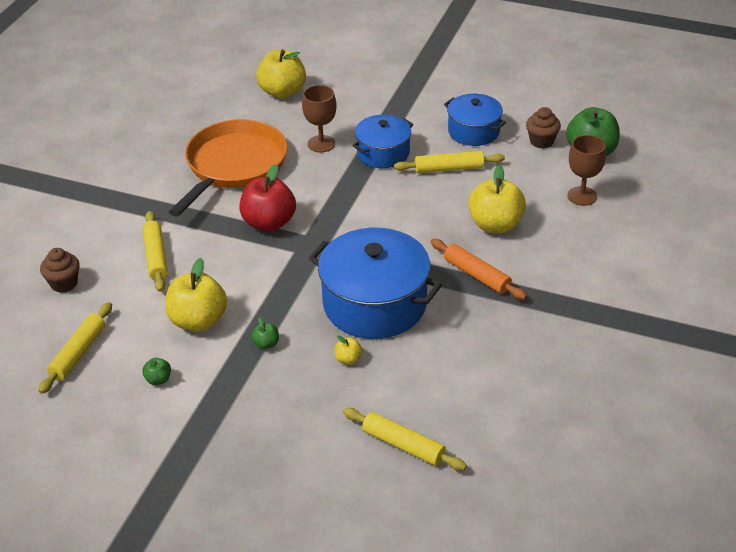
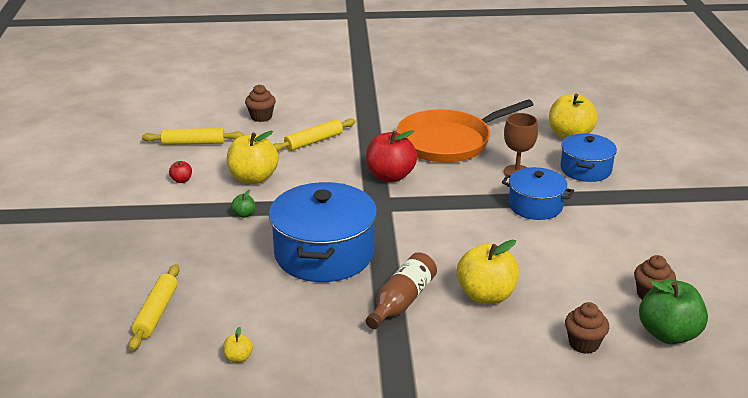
camera: 65 degrees right, 10 degrees down
green apple [142,358,171,385] -> red apple [169,161,192,183]
orange pan [169,119,287,217] -> orange pan turned 150 degrees clockwise [397,99,534,162]
yellow apple [335,335,362,365] -> yellow apple moved to [223,327,253,363]
yellow rolling pin [394,151,505,173] -> none
orange rolling pin [430,239,527,300] -> brown bottle [366,252,437,329]
blue pot [444,94,506,146] -> blue pot moved to [560,134,617,182]
brown goblet [567,135,606,206] -> brown cupcake [565,302,609,354]

